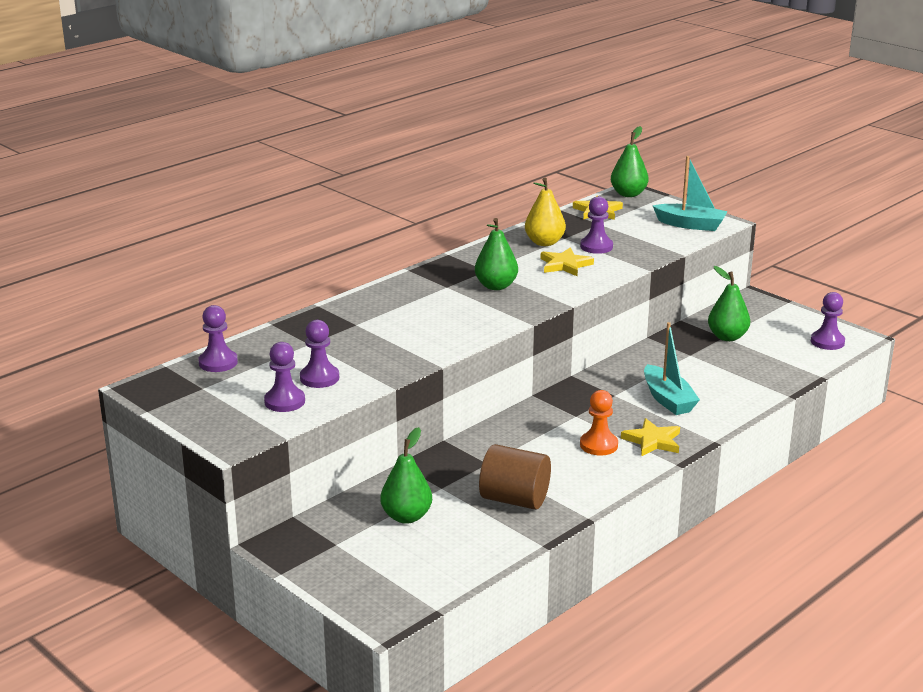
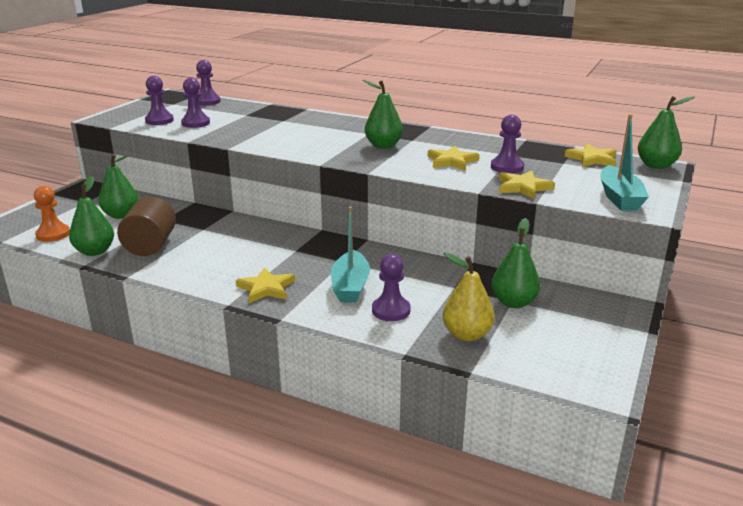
camera: 70 degrees right, 0 degrees up
yellow pear [525,178,566,246] -> yellow pear moved to [443,253,495,341]
orange pawn [580,390,618,455] -> orange pawn moved to [34,186,70,242]
turquoise boat [644,322,700,415] -> turquoise boat turned 45 degrees counterclockwise [331,207,370,303]
purple pawn [811,292,845,350] -> purple pawn moved to [372,254,410,321]
none -> green pear [69,176,114,256]
none -> yellow star [499,171,555,199]

